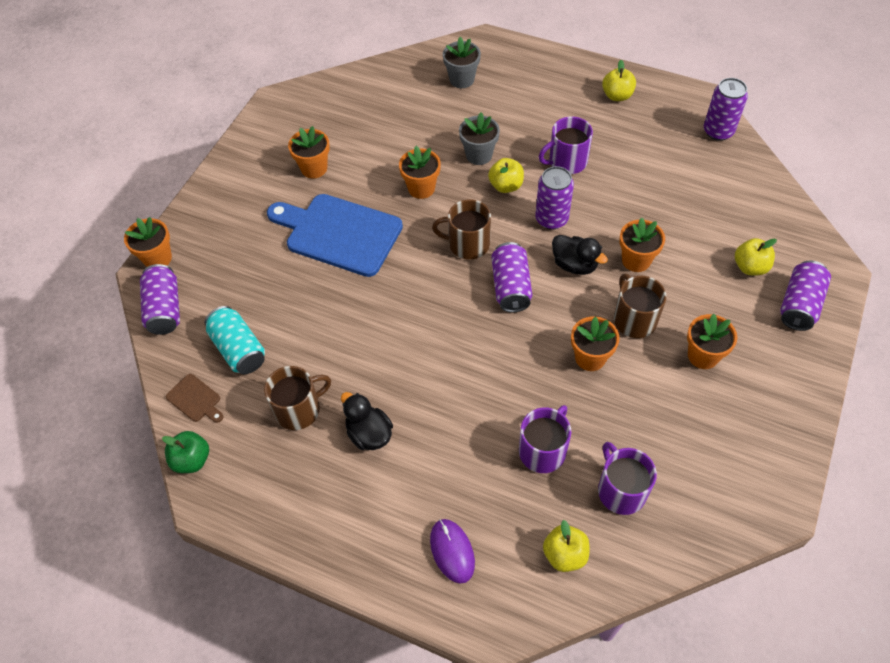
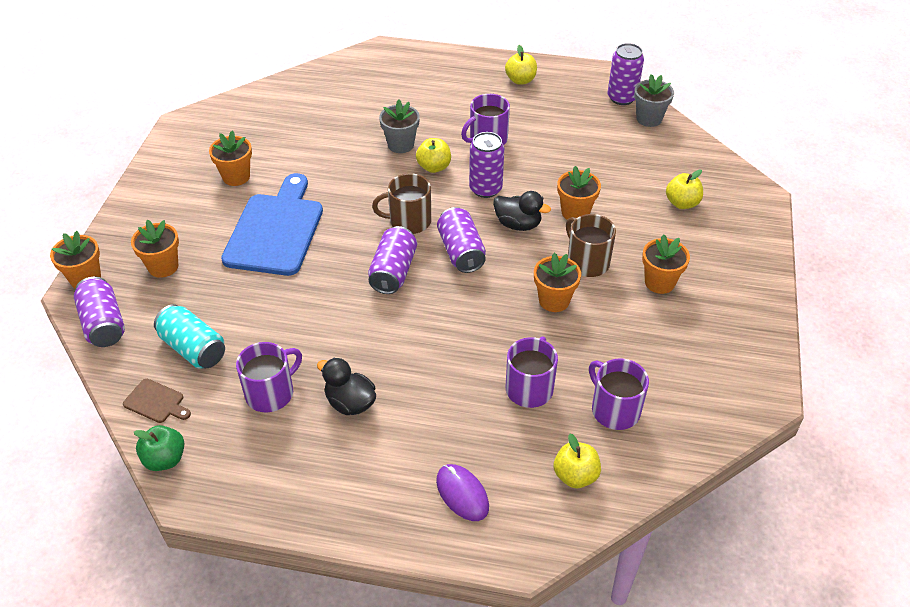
camera: 15 degrees left, 10 degrees down
brown mug [264,366,331,430] -> purple mug [236,342,302,412]
blue cutting board [267,194,403,277] -> blue cutting board turned 90 degrees clockwise [221,173,323,276]
orange flower pot [399,146,441,199] -> orange flower pot moved to [131,220,179,278]
grey flower pot [443,37,481,88] -> grey flower pot moved to [634,74,674,127]
purple can [780,261,831,331] -> purple can moved to [368,226,417,294]

